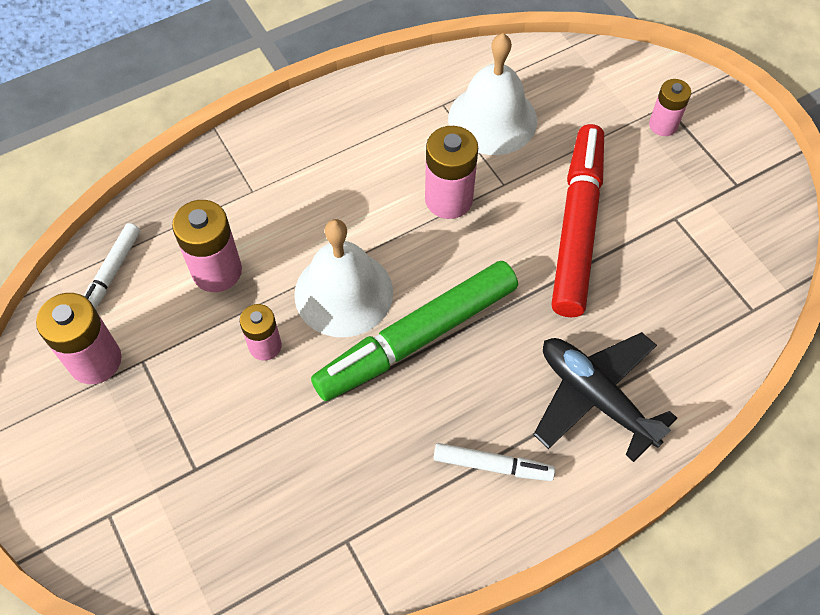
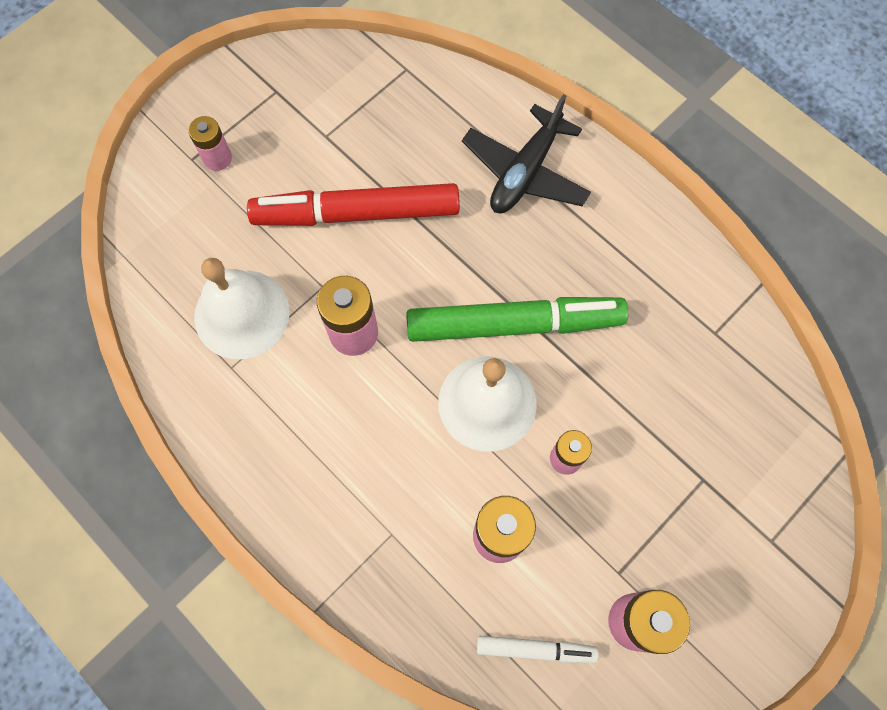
camera: 105 degrees left, 10 degrees up
green marker [311,261,518,401] -> green marker turned 45 degrees counterclockwise [406,297,628,342]
white marker [433,443,555,481] -> none

